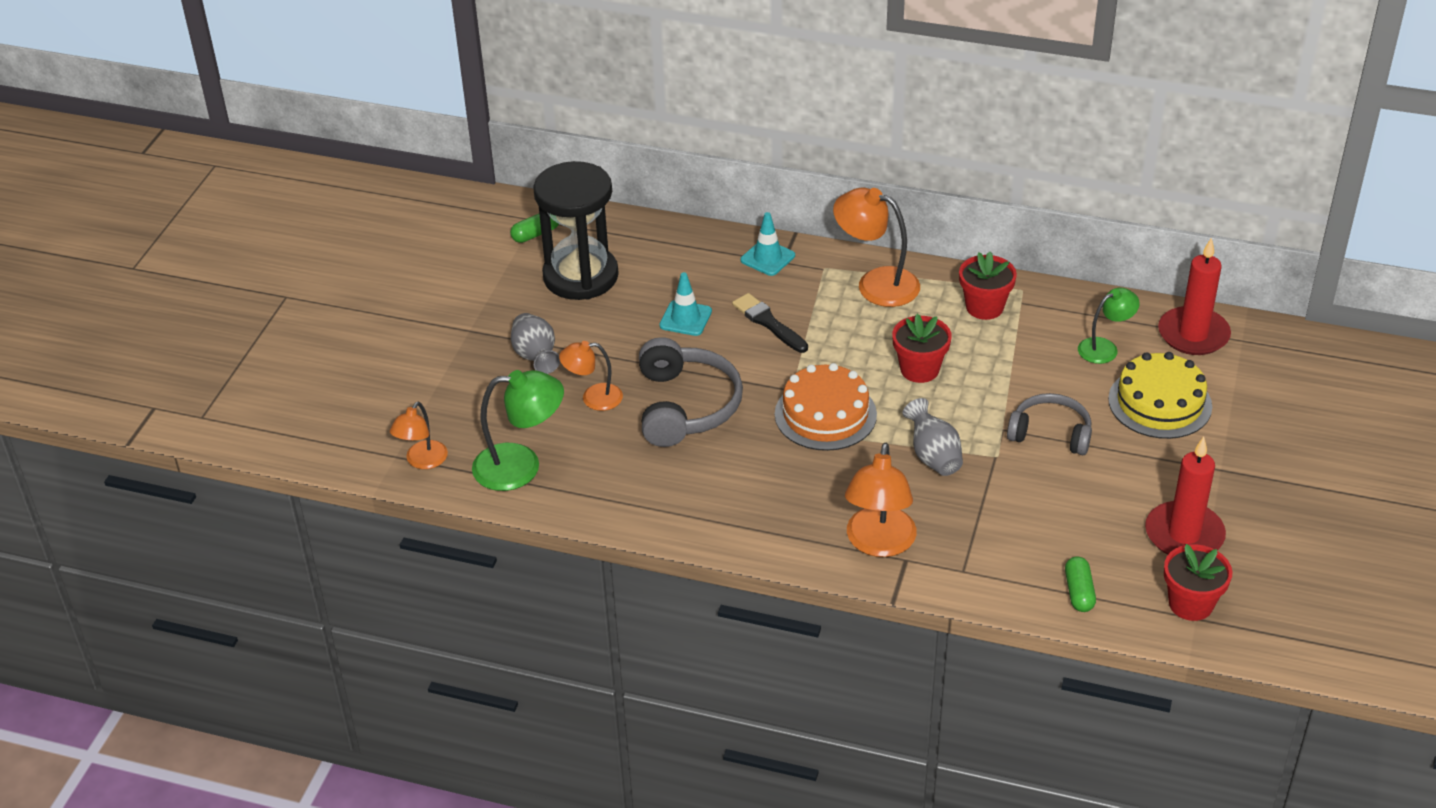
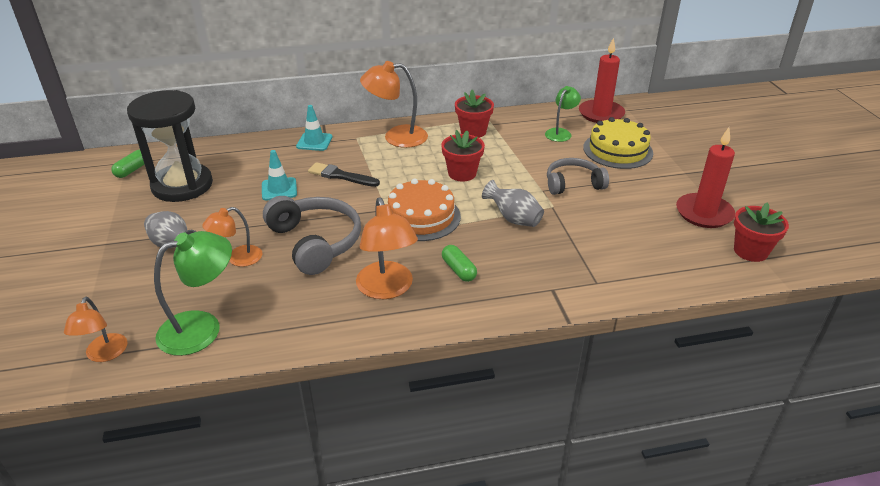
camera: 30 degrees left, 5 degrees down
orange lamp [845,443,917,557] -> orange lamp moved to [356,197,418,299]
green capsule [1065,556,1096,612] -> green capsule moved to [442,245,477,282]

